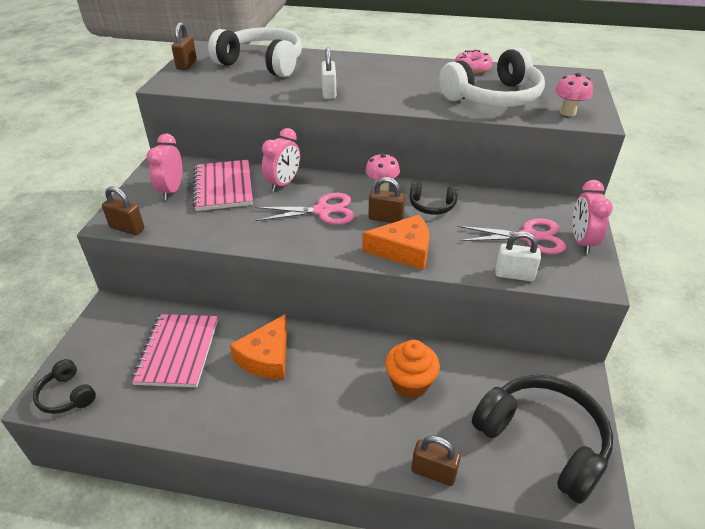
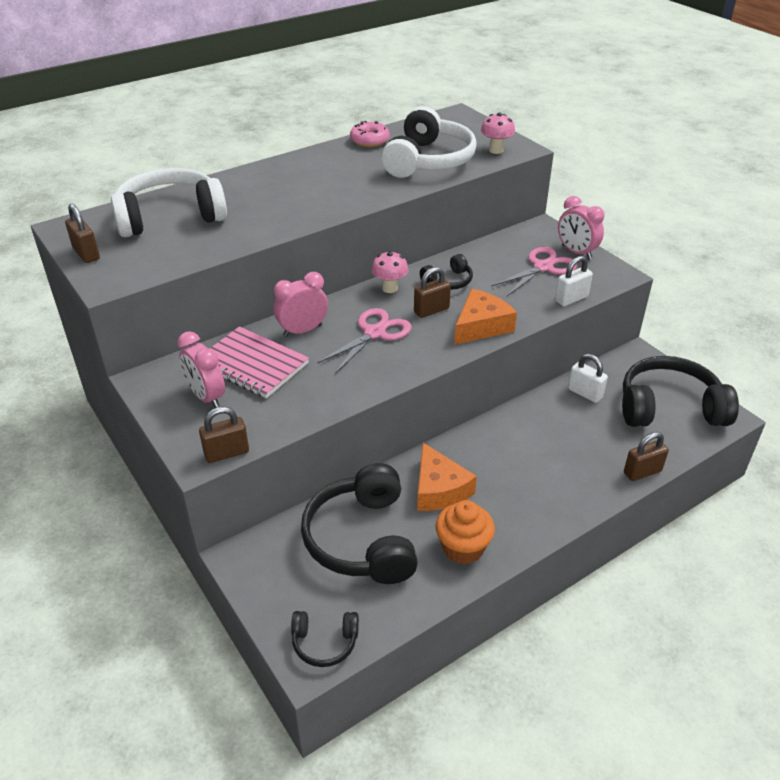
camera: 45 degrees left, 0 degrees up
pink notebook [131,314,218,387] -> black headphones [301,463,418,584]
pink clock [262,128,300,192] -> pink clock turned 105 degrees counterclockwise [274,272,328,337]
white padlock [321,48,336,99] -> white padlock moved to [568,354,608,403]
orange cupcake [385,340,440,398] -> orange cupcake moved to [436,500,495,564]

